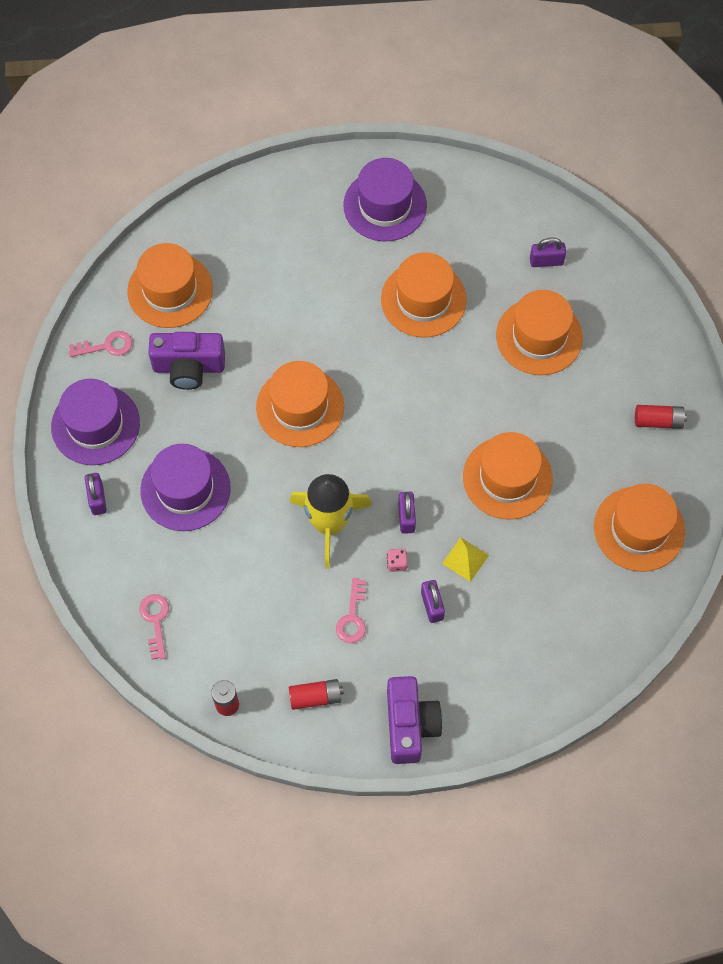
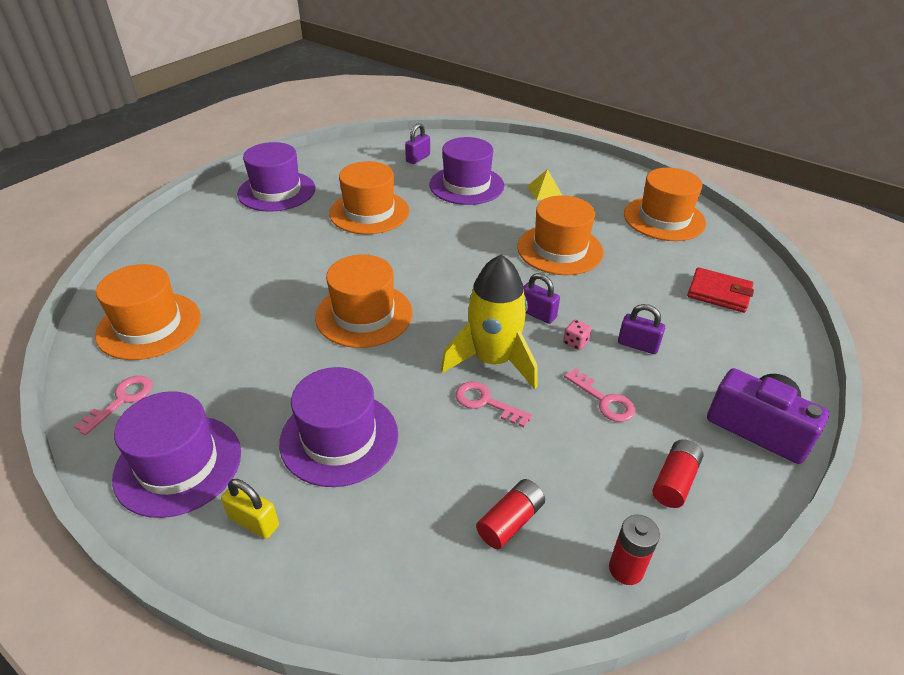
camera: 50 degrees left, 25 degrees down
purple padlock [85,473,107,515] -> yellow padlock [221,479,279,539]
pink key [139,594,169,660] -> pink key moved to [455,381,533,428]
purple camera [148,332,225,390] -> none
yellow pyramid [442,537,489,582] -> yellow pyramid moved to [527,169,562,200]
orange hat [496,290,583,375] -> purple hat [429,137,504,205]
red battery [635,405,687,429] -> red battery moved to [476,479,545,549]
none -> red wallet [687,267,754,313]

